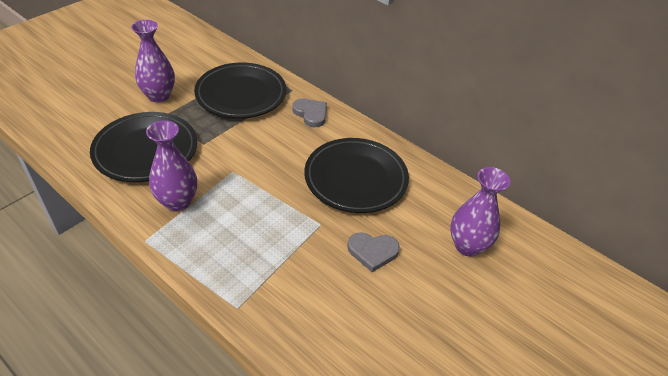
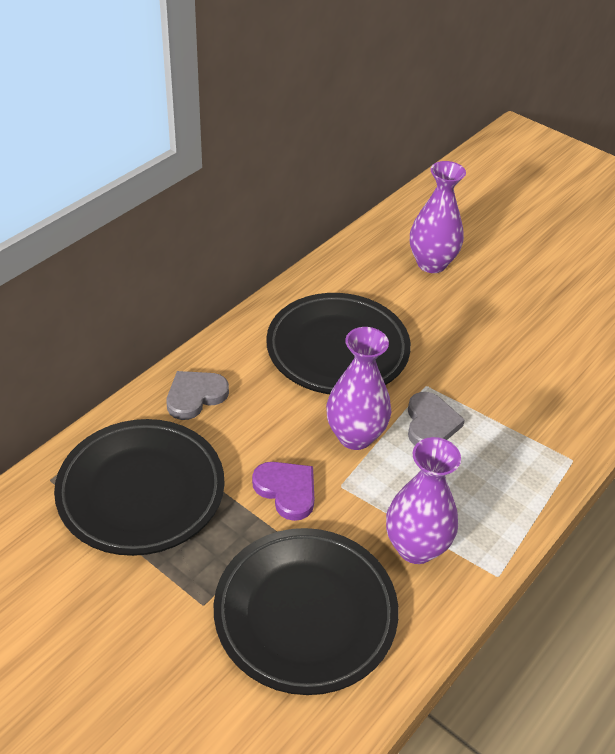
camera: 90 degrees left, 0 degrees up
purple vase [131,20,175,102] -> purple vase moved to [326,327,391,450]
grey heart [347,232,400,272] -> grey heart moved to [408,392,465,445]
none -> purple heart [252,462,314,521]

